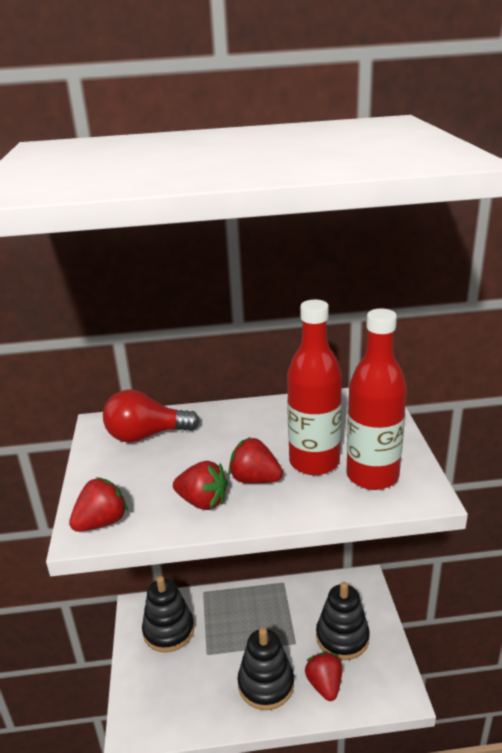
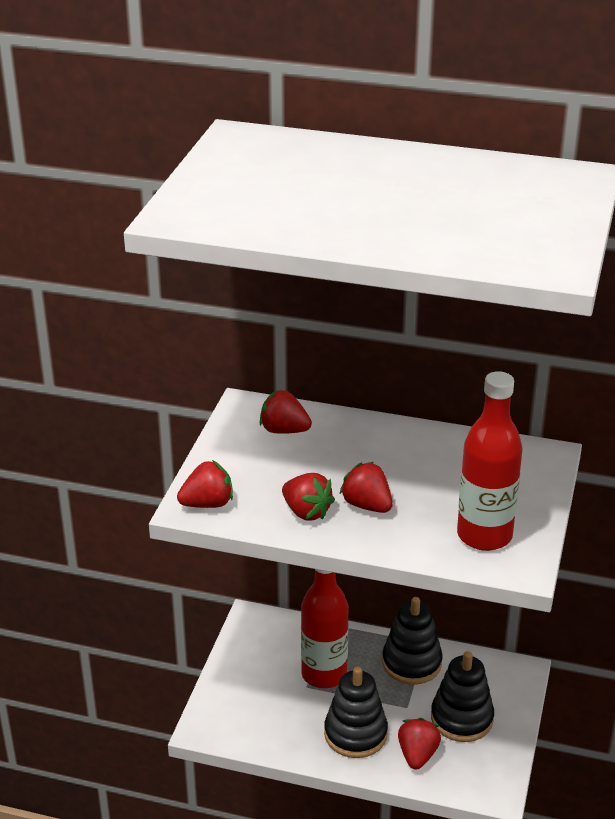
camera: 20 degrees right, 5 degrees up
red light bulb [103,389,200,443] -> red strawberry [260,390,312,434]
black stacking toy [142,576,194,653] -> black stacking toy moved to [382,597,443,685]
red bottle [287,300,342,475] -> red bottle moved to [301,569,348,688]

